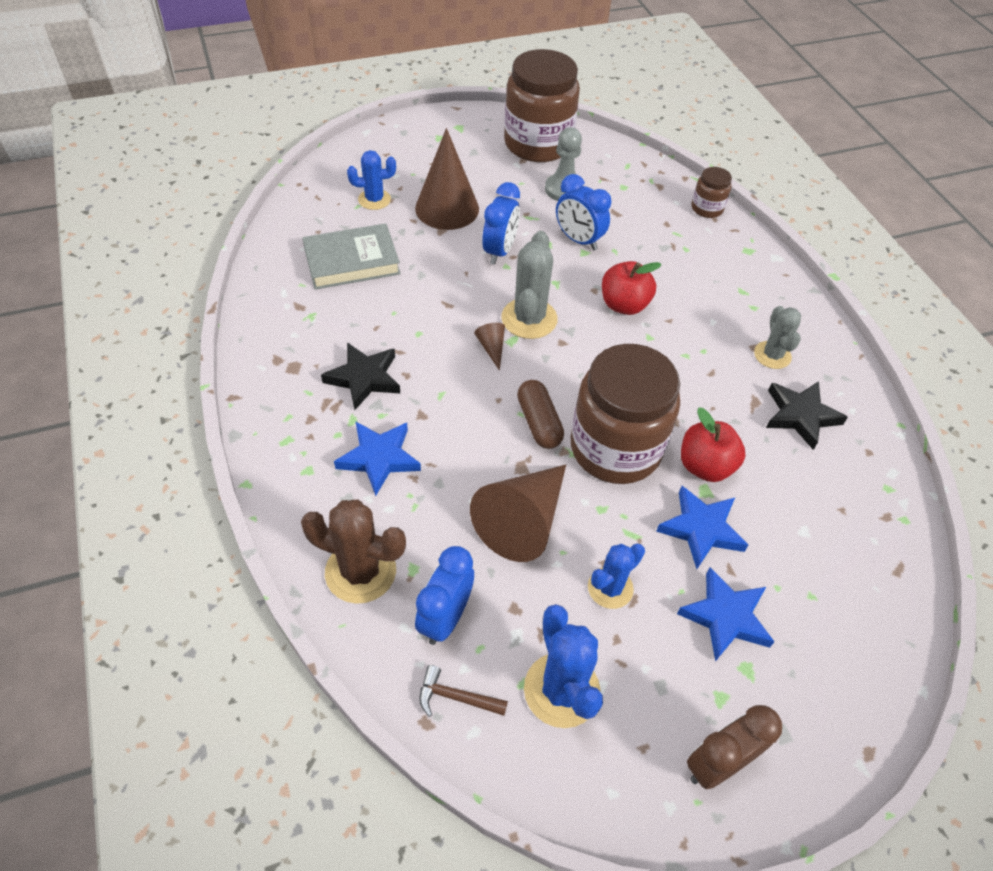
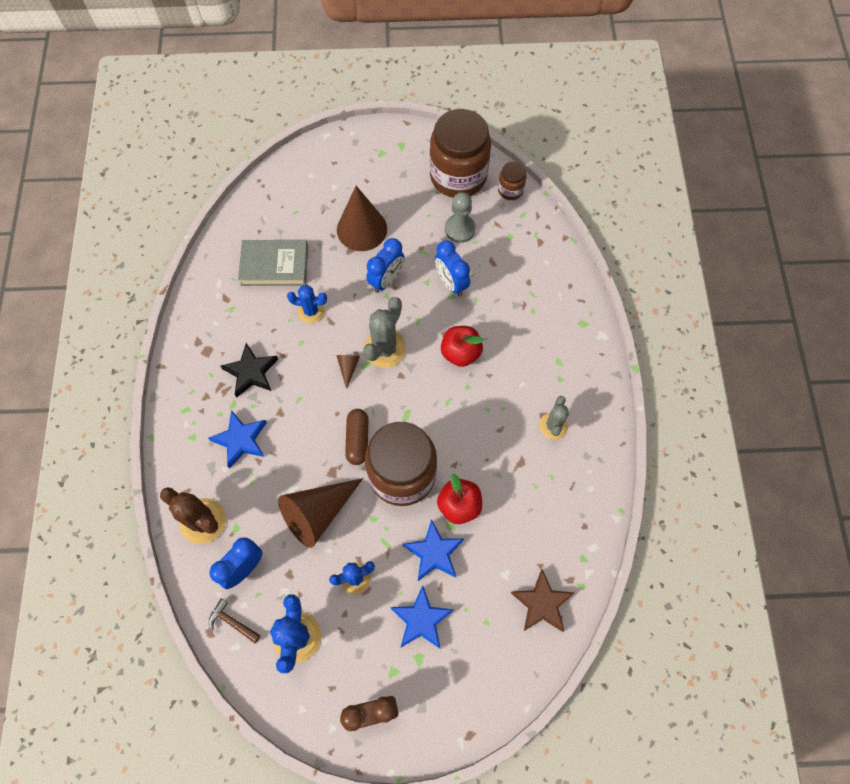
camera: 20 degrees right, 15 degrees up
blue cactus [347,150,396,210] -> blue cactus moved to [287,285,327,323]
brown jar [692,167,732,218] -> brown jar moved to [498,161,526,200]
black star [766,381,848,450] -> none
none -> brown star [511,569,574,632]

